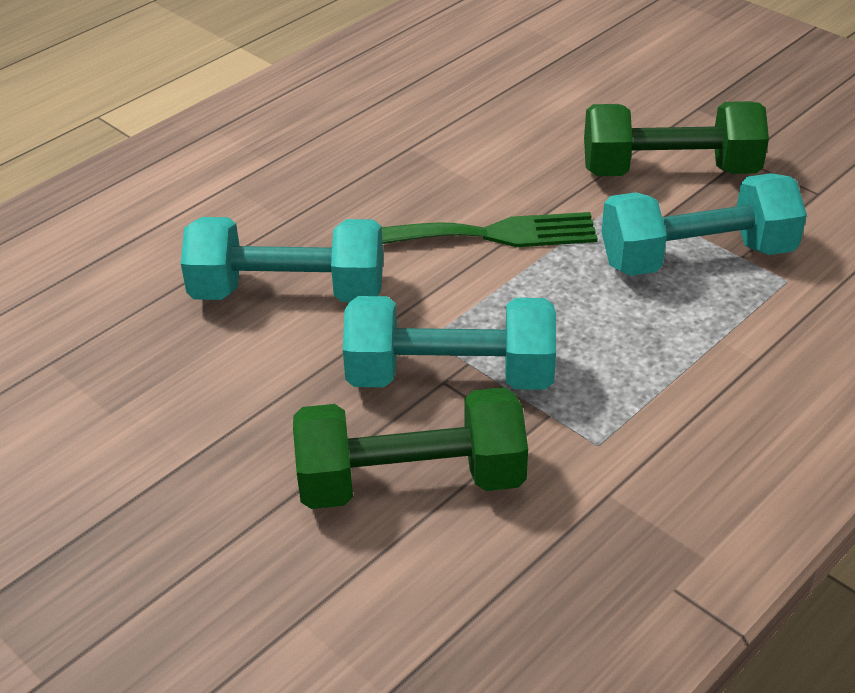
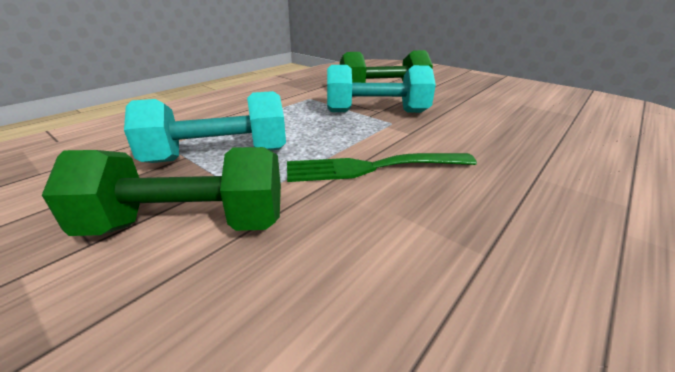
camera: 175 degrees right, 10 degrees down
turquoise dumbbell [181,217,383,302] -> none

